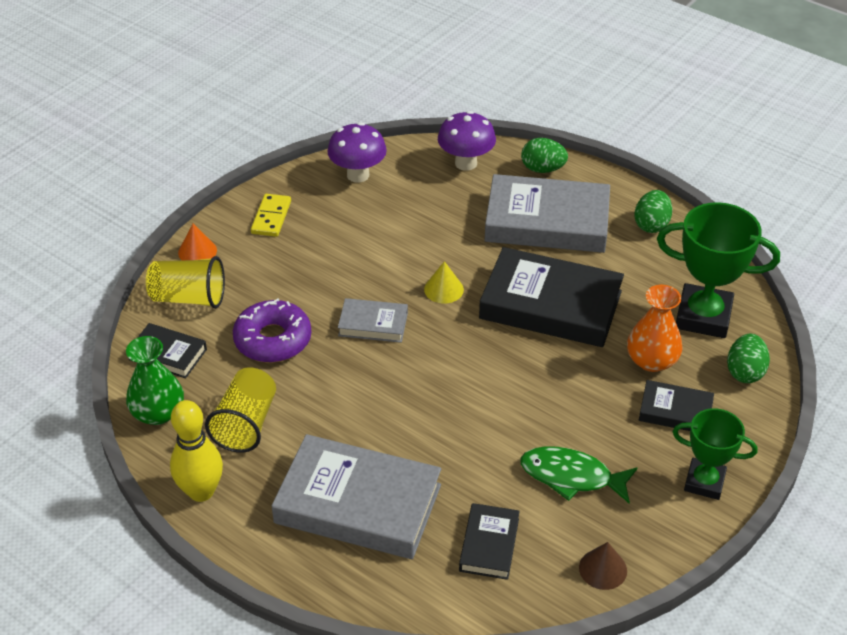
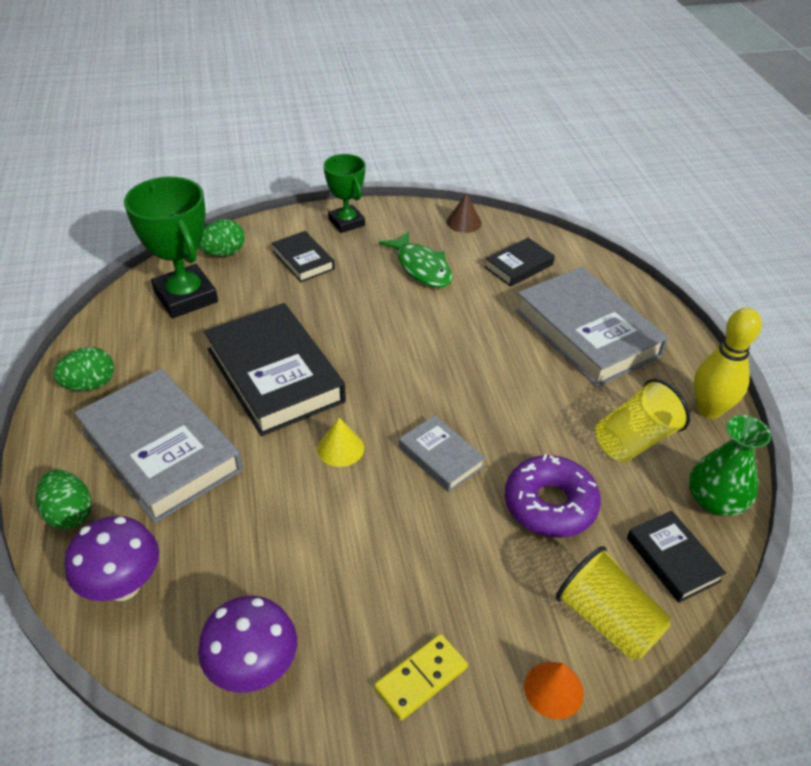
camera: 140 degrees left, 0 degrees up
orange vase [627,285,683,372] -> none

